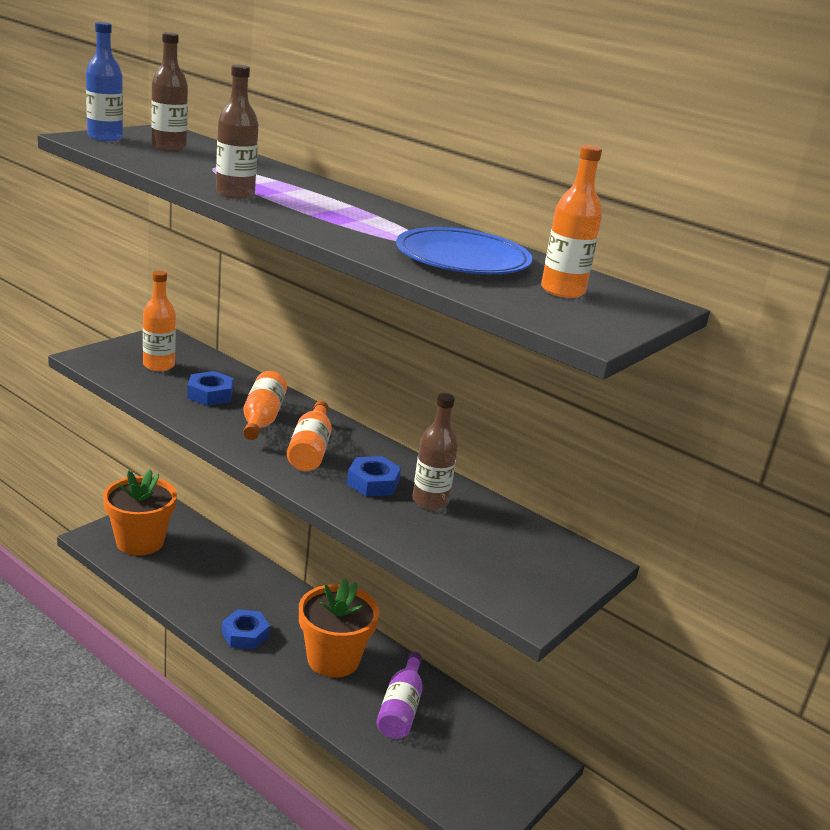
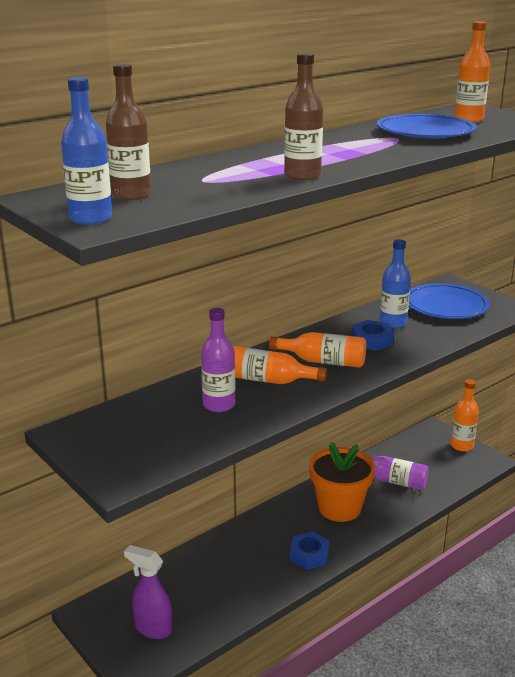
camera: 75 degrees left, 0 degrees up
orange flower pot [103,469,177,556] -> purple spray bottle [124,545,172,639]
orange bottle [143,271,176,371] -> orange bottle moved to [450,379,479,452]
blue nut [187,371,234,406] -> purple bottle [201,308,235,412]
brown bottle [412,393,458,510] -> blue bottle [379,239,411,328]
none -> blue plate [409,283,490,319]

